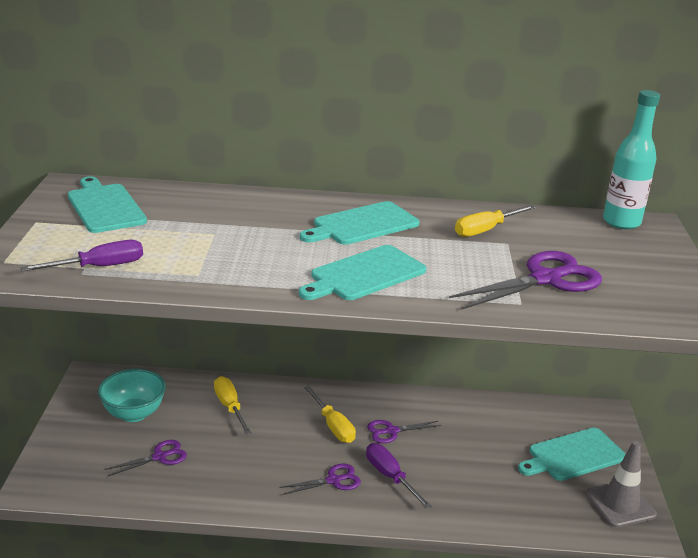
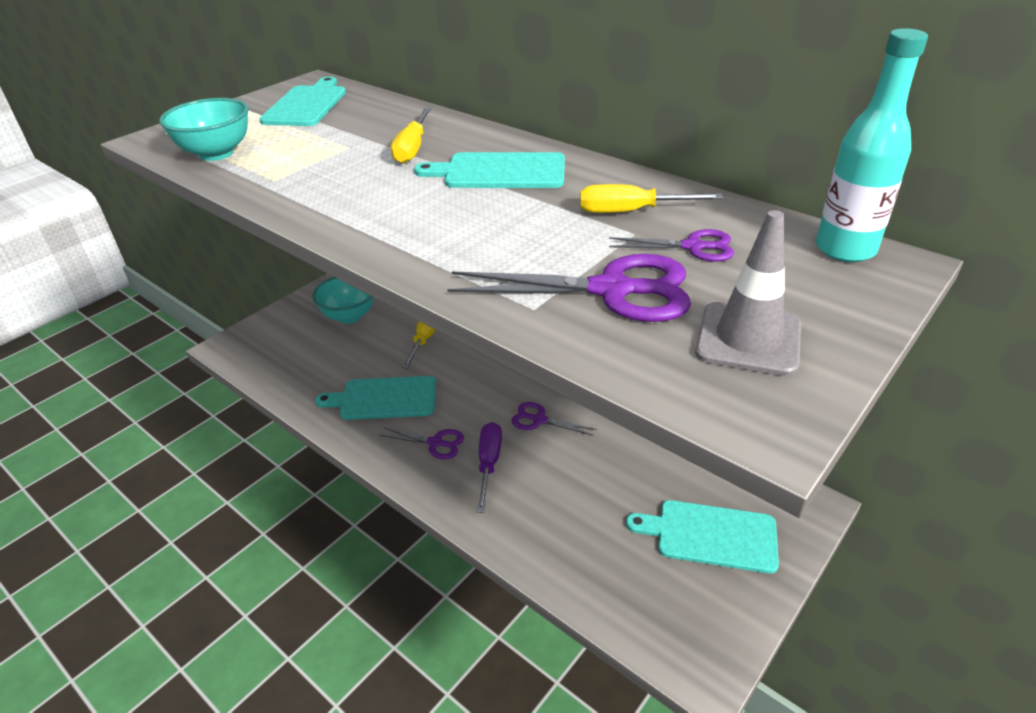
camera: 40 degrees right, 10 degrees up
purple screwdriver [20,240,143,272] -> turquoise bowl [159,98,248,161]
purple scissors [105,440,187,476] -> purple scissors moved to [609,229,734,262]
turquoise cutting board [299,245,426,300] -> turquoise cutting board moved to [315,376,436,420]
yellow screwdriver [304,386,356,443] -> yellow screwdriver moved to [391,108,431,164]
grey traffic cone [586,441,657,528] -> grey traffic cone moved to [695,210,801,376]

